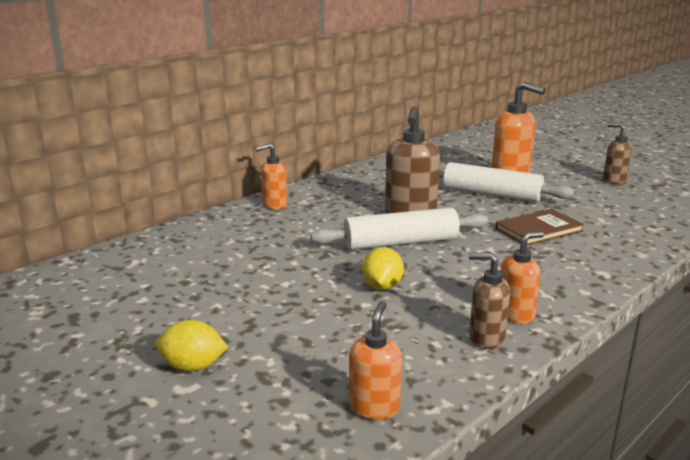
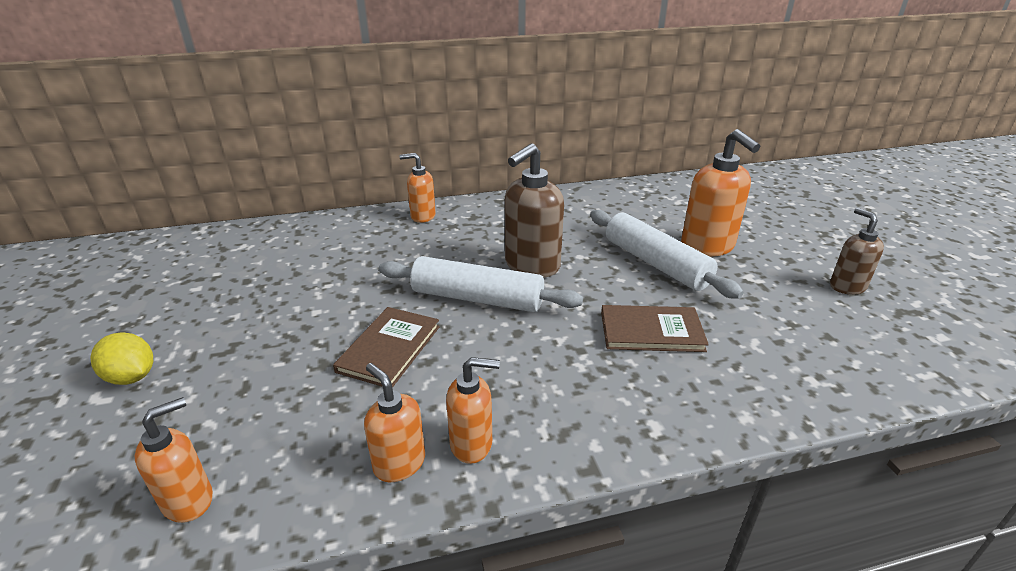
camera: 30 degrees right, 10 degrees up
yellow lemon [362,247,404,290] -> brown book [333,307,440,388]
brown soap dispenser [469,253,510,349] -> orange soap dispenser [364,363,425,482]

